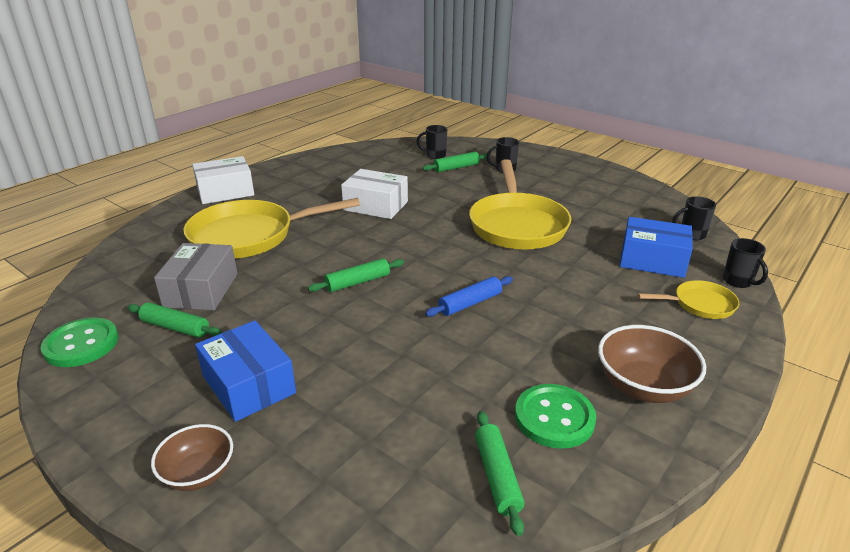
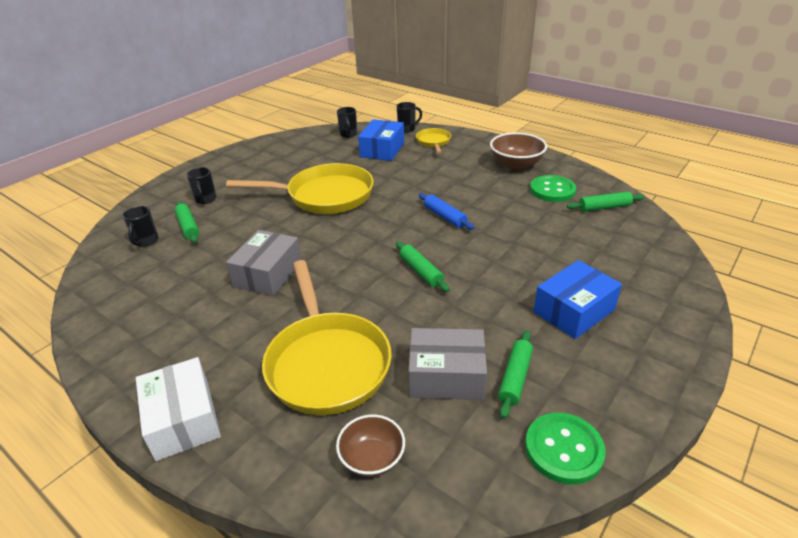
camera: 90 degrees left, 5 degrees up
brown bowl [151,424,233,491] -> brown bowl moved to [336,415,405,477]
white box [341,169,408,219] -> grey box [226,230,302,296]

